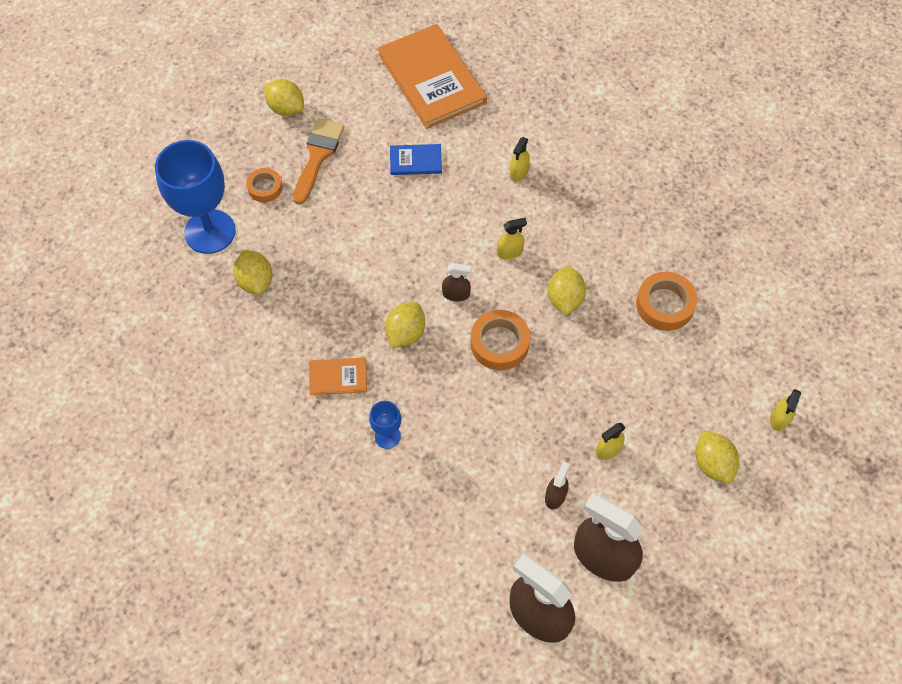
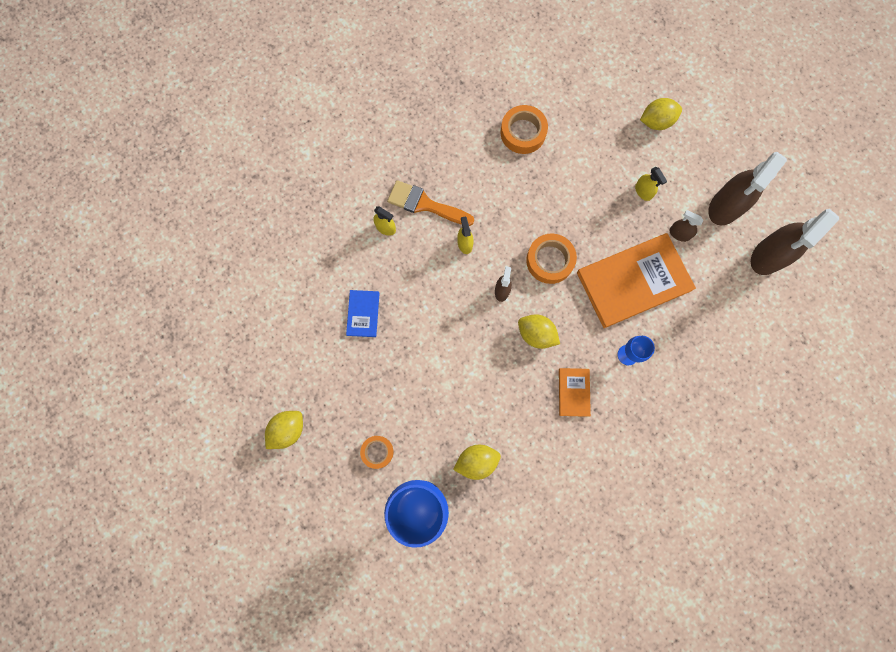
camera: 85 degrees left, 15 degrees up
orange brush [293,118,345,205] -> orange brush moved to [387,180,474,226]
orange book [378,24,487,129] -> orange book moved to [577,233,696,328]
yellow lemon [548,266,586,315] -> none
yellow spray bottle [770,389,801,431] -> none

